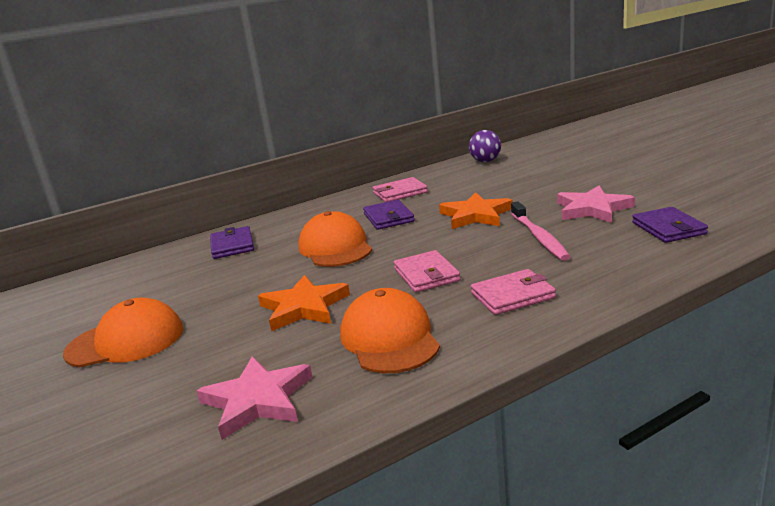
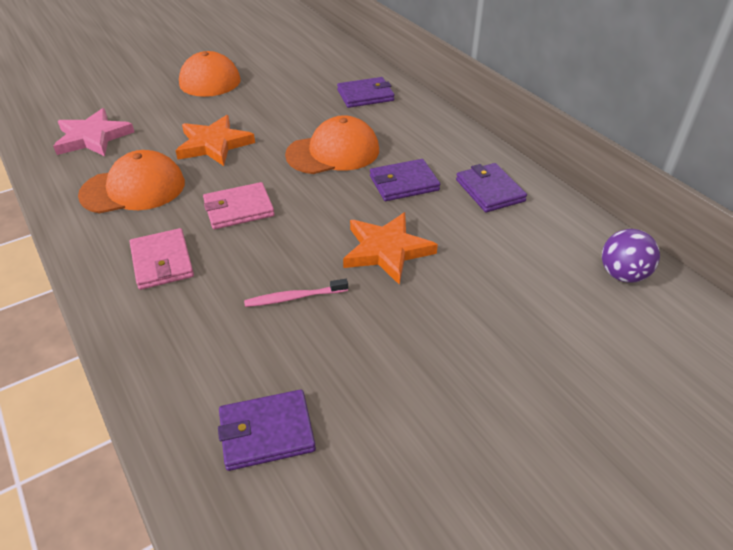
camera: 85 degrees right, 20 degrees up
pink wallet [373,177,428,202] -> purple wallet [456,163,527,212]
pink toothbrush [511,202,571,261] -> pink toothbrush [244,279,348,307], size x0.65
pink star [557,185,635,223] -> none

